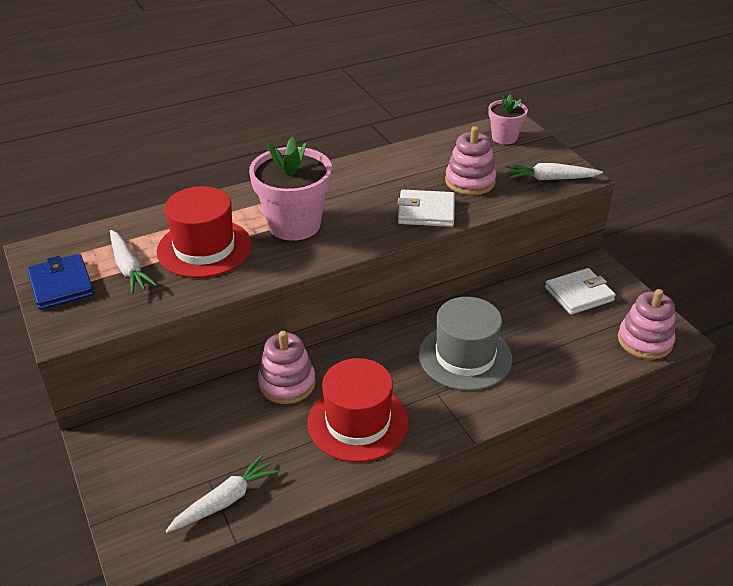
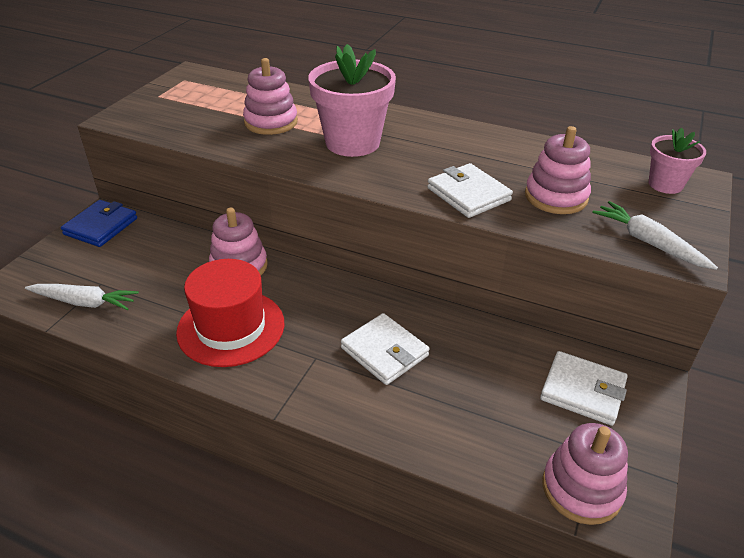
camera: 50 degrees right, 0 degrees up
blue wallet [27,254,94,310] -> blue wallet moved to [61,200,137,247]
white carrot [110,230,157,294] -> none
red hat [157,186,252,278] -> pink stacking toy [243,58,298,135]
grey hat [419,297,512,391] -> white wallet [341,313,430,385]

